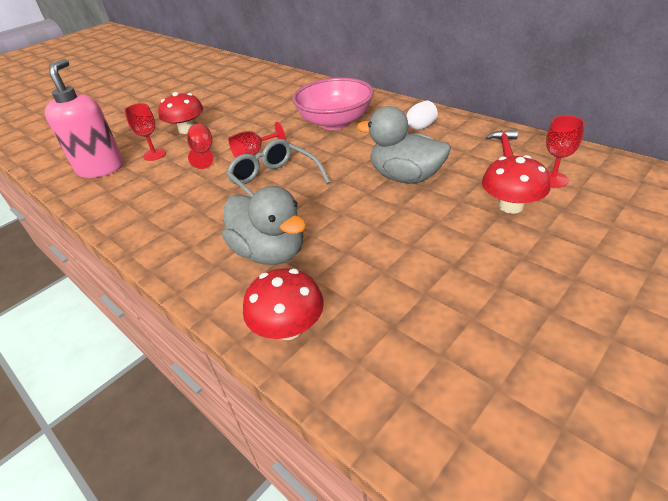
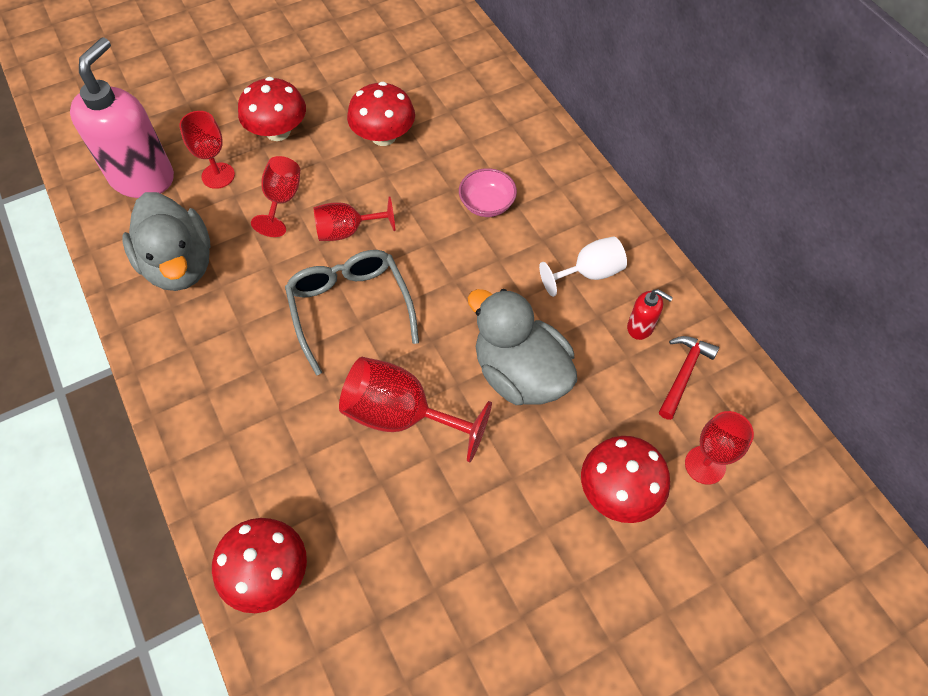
camera: 15 degrees right, 20 degrees up
grey duck [222,186,306,265] -> grey duck moved to [123,192,211,291]
pink bowl [292,78,374,130] -> pink bowl [459,168,517,217], size x0.47
none -> red goblet [339,357,492,462]
none -> red mushroom [347,82,415,146]
none -> red soap dispenser [627,289,673,340]

